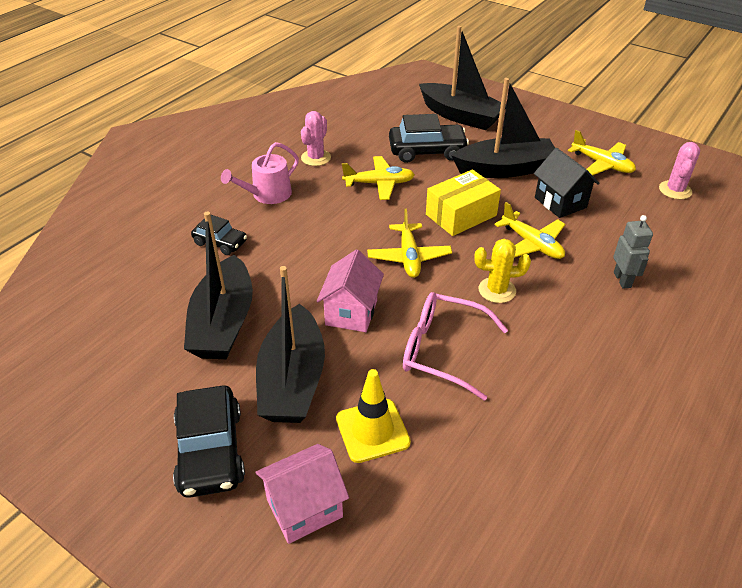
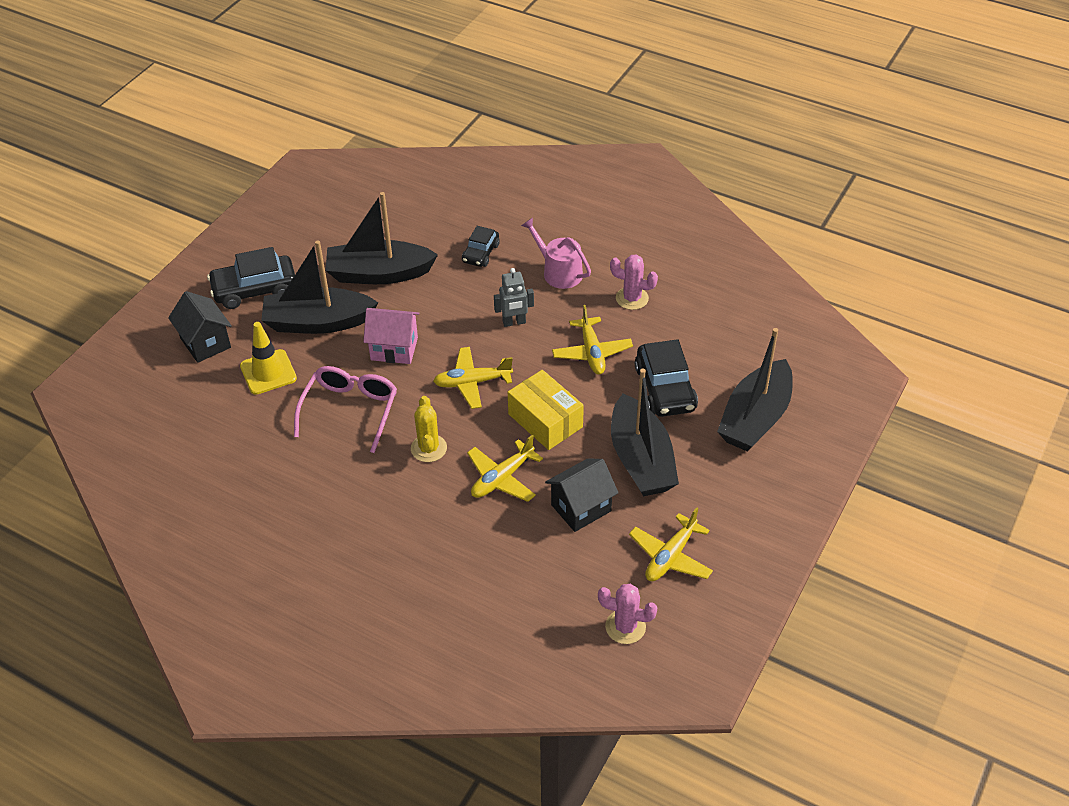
camera: 85 degrees right, 5 degrees up
pink house [255,444,349,544] -> black house [168,291,232,363]
grey robot [613,215,653,289] -> grey robot moved to [494,268,534,327]

